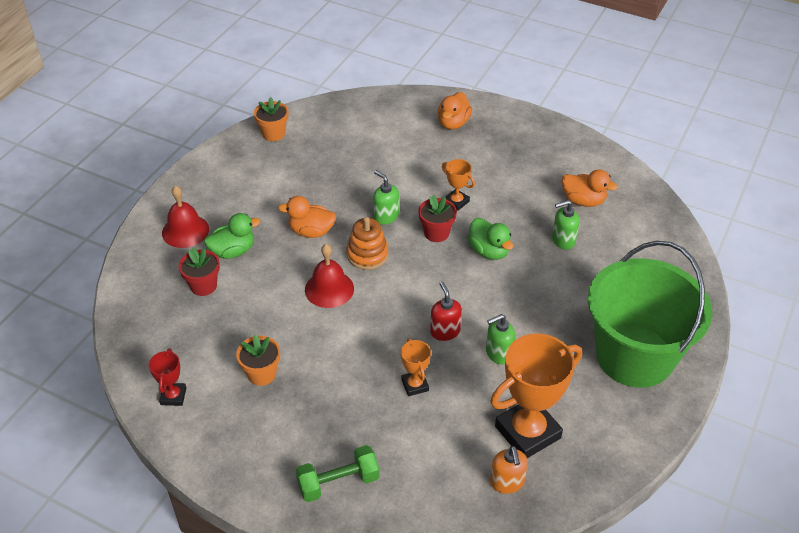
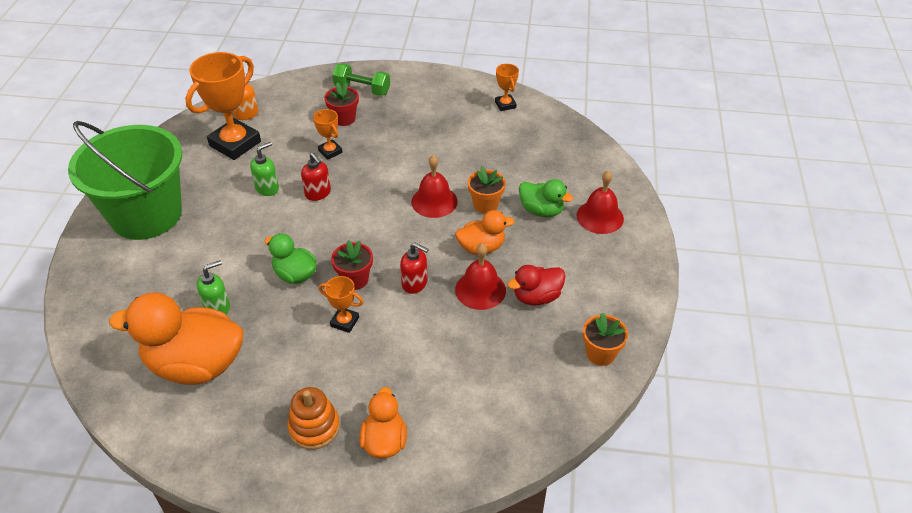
camera: 160 degrees right, 0 degrees up
red trophy [149,349,186,406] -> orange trophy [495,64,519,111]
red flower pot [179,248,220,296] -> red flower pot moved to [324,82,359,126]
green duck [204,213,261,259] -> green duck turned 105 degrees counterclockwise [519,179,573,217]
orange flower pot [236,334,280,386] -> orange flower pot moved to [468,167,506,214]
green dumbbell [296,445,379,502] -> green dumbbell turned 60 degrees clockwise [332,63,390,96]
orange stacking toy [347,217,389,270] -> orange stacking toy moved to [287,387,340,450]
green soap dispenser [373,170,399,225] -> red soap dispenser [400,243,429,294]
orange duck [562,169,618,207] -> orange duck [109,292,243,385], size x1.86
none -> red bell [455,244,506,310]
none -> red duck [508,265,566,306]

